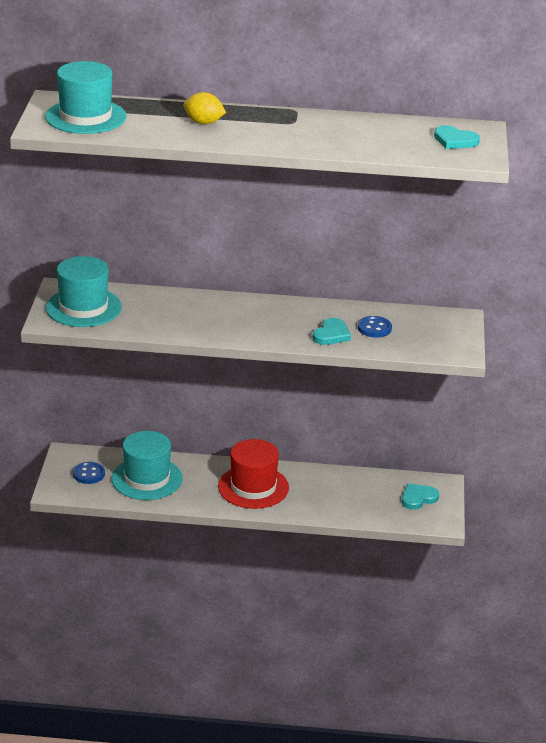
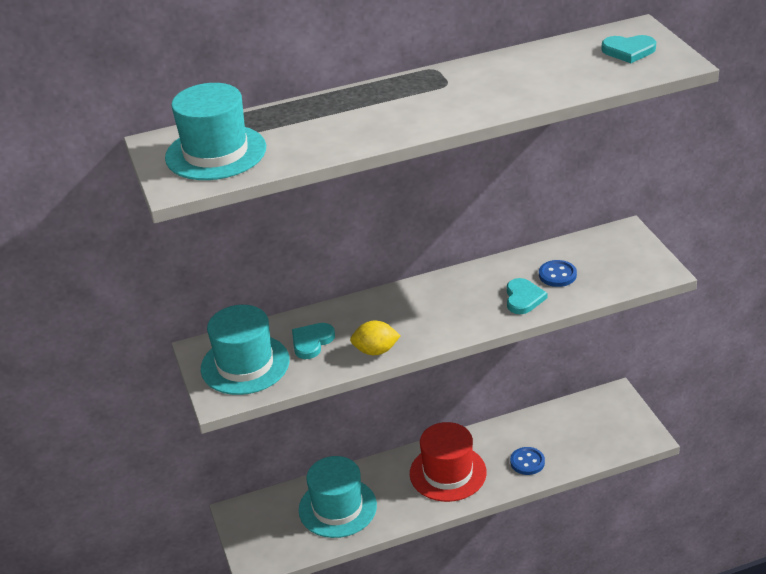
camera: 20 degrees left, 5 degrees up
blue button [73,462,105,484] -> blue button moved to [510,447,545,475]
yellow lemon [184,92,226,124] -> yellow lemon moved to [350,321,401,355]
turquoise heart [402,484,439,510] -> turquoise heart moved to [292,323,335,359]

